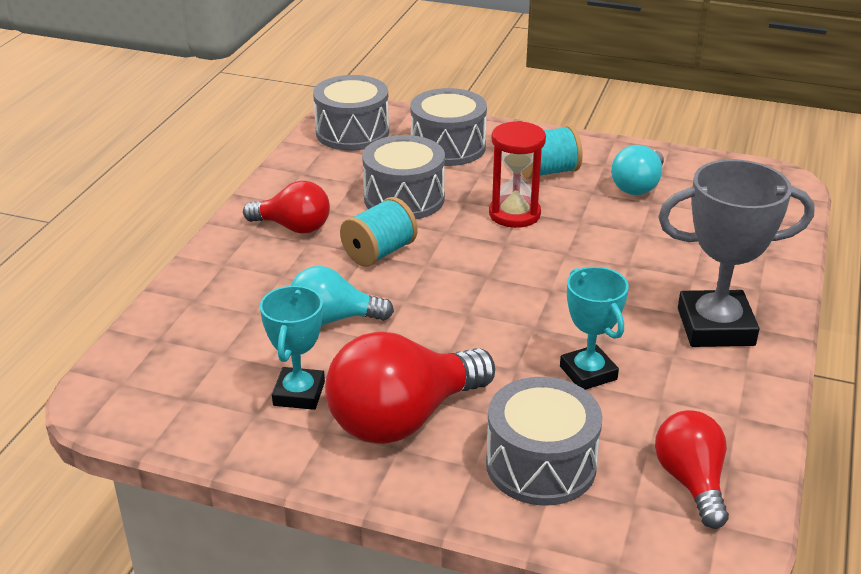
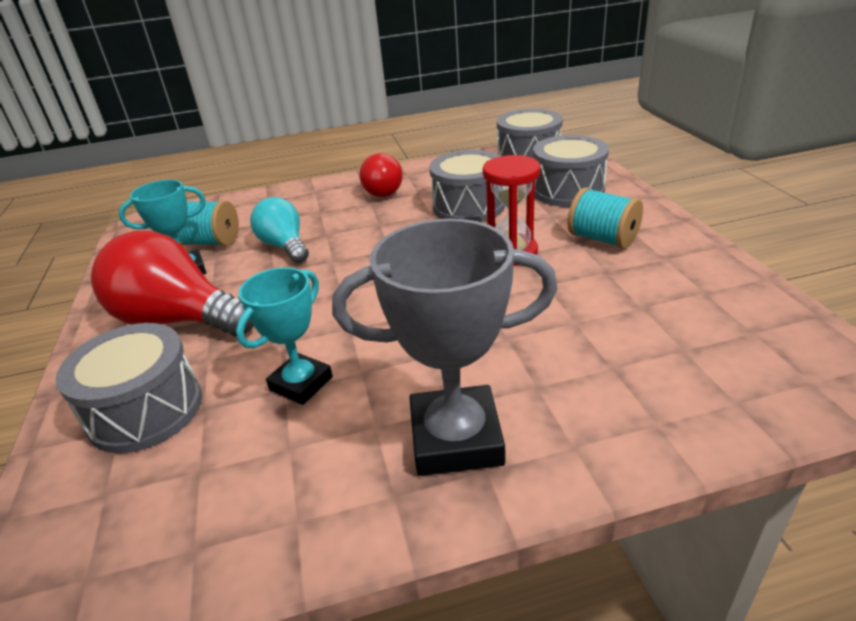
camera: 60 degrees right, 0 degrees up
turquoise spool [340,197,418,267] -> turquoise spool moved to [177,201,239,246]
turquoise light bulb [611,145,664,195] -> none
red light bulb [655,410,729,529] -> none
grey trophy [658,159,815,347] -> grey trophy turned 60 degrees counterclockwise [332,219,558,476]

